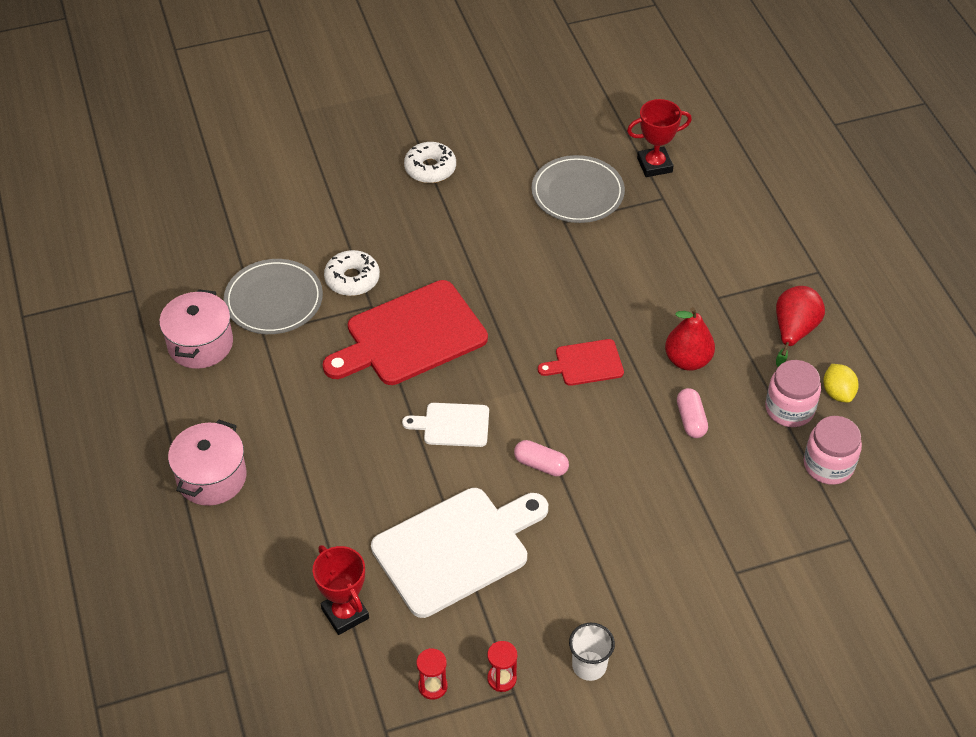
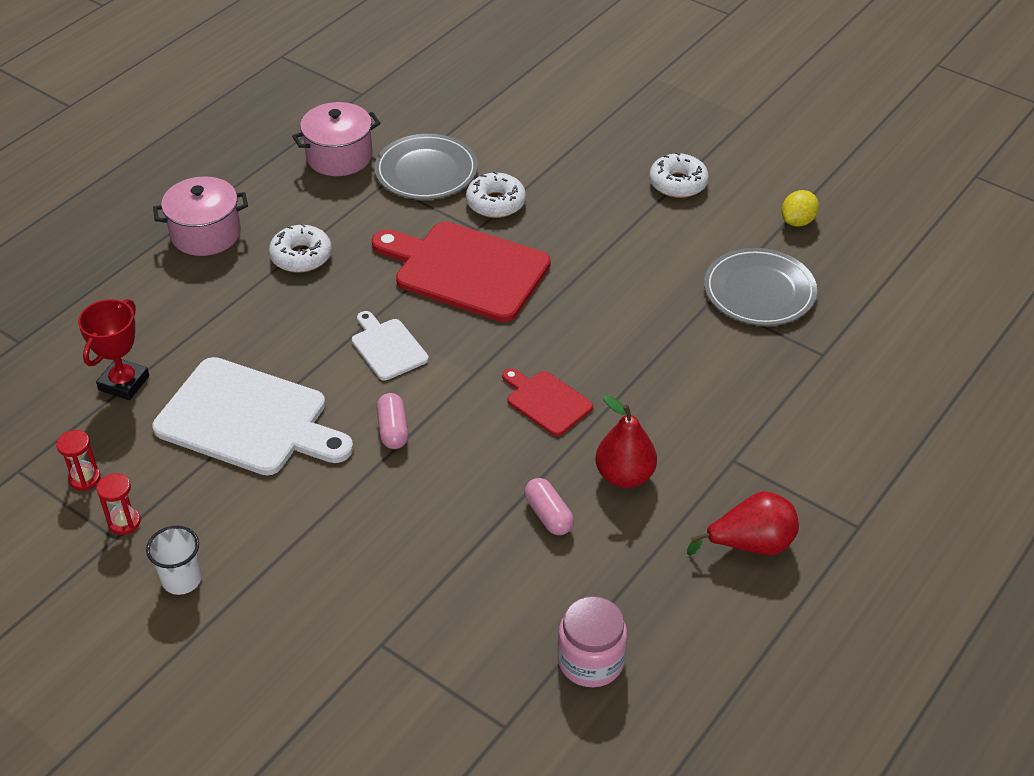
camera: 55 degrees right, 5 degrees down
red trophy [627,99,692,177] -> none
pink capsule [677,388,708,438] -> pink capsule turned 75 degrees counterclockwise [524,478,574,535]
pink jar [765,360,821,427] -> none
yellow lemon [823,364,859,403] -> yellow lemon moved to [781,190,819,227]
none -> white donut [269,223,332,273]

